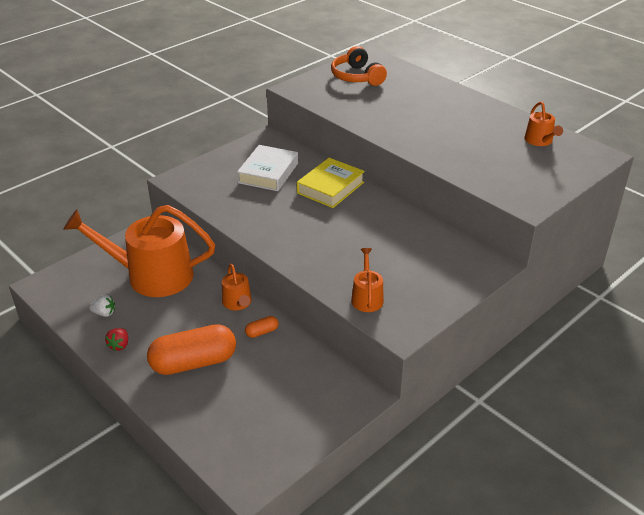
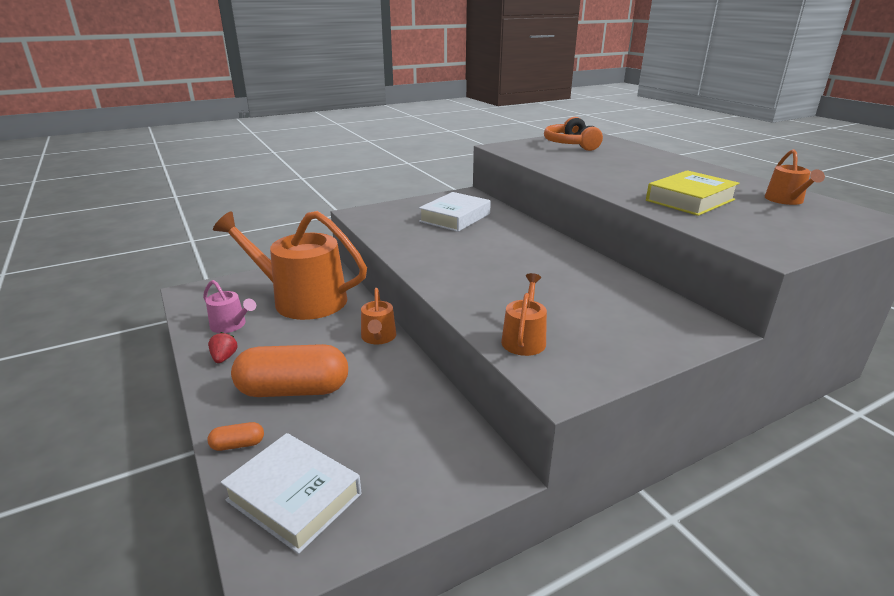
camera: 15 degrees right, 10 degrees down
white strawberry [89,295,115,317] -> pink watering can [203,280,256,333]
red strawberry [105,328,128,351] -> red strawberry turned 150 degrees clockwise [208,332,238,363]
orange capsule [245,316,278,338] -> orange capsule moved to [207,422,264,451]
yellow book [297,158,365,208] -> yellow book moved to [646,170,739,216]
none -> white book [221,433,361,554]

